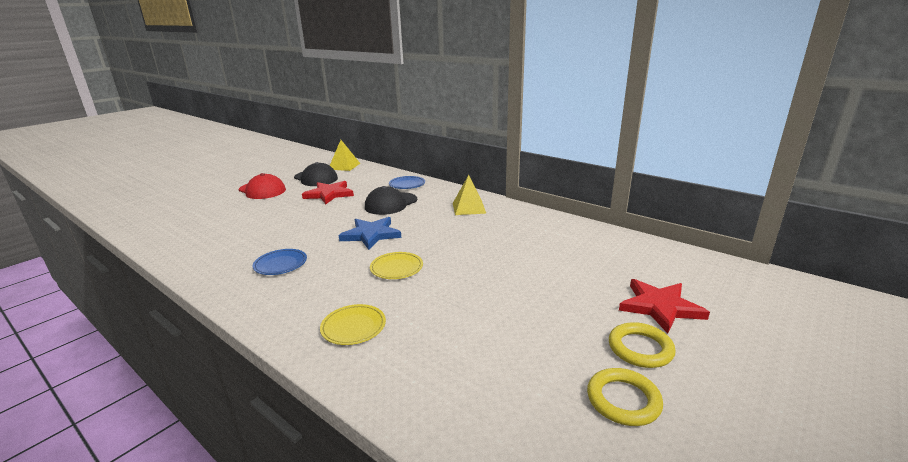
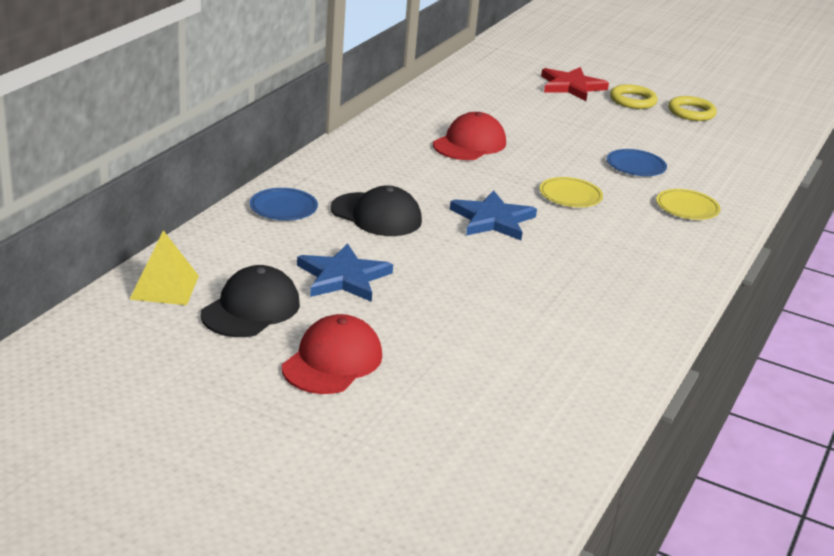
camera: 105 degrees left, 5 degrees up
blue plate [253,249,307,275] -> blue plate moved to [607,149,667,176]
red star [302,181,354,204] -> blue star [297,243,393,302]
yellow pyramid [453,175,486,215] -> none
none -> red cap [433,112,506,160]

